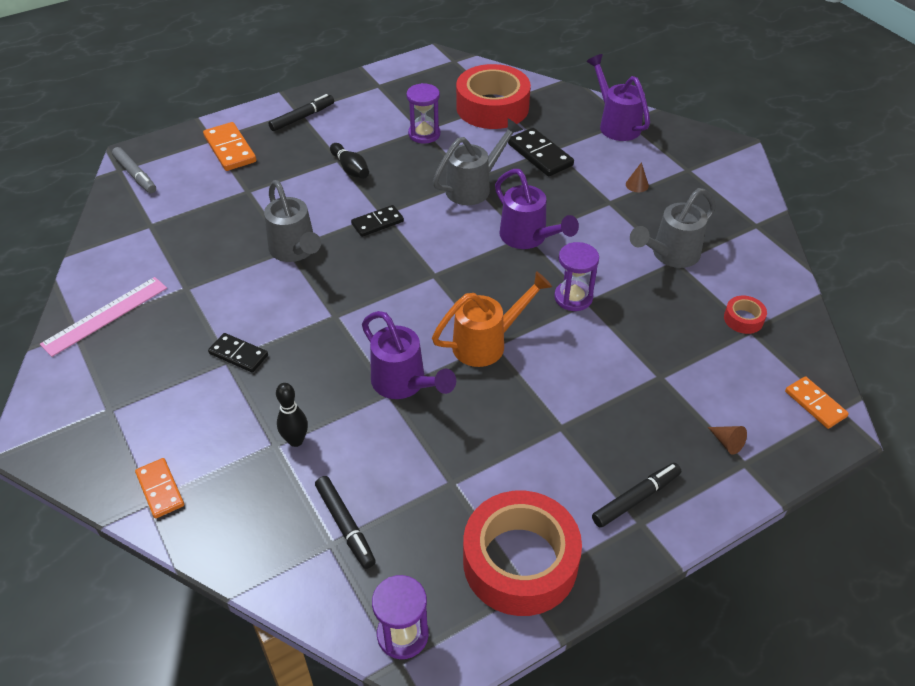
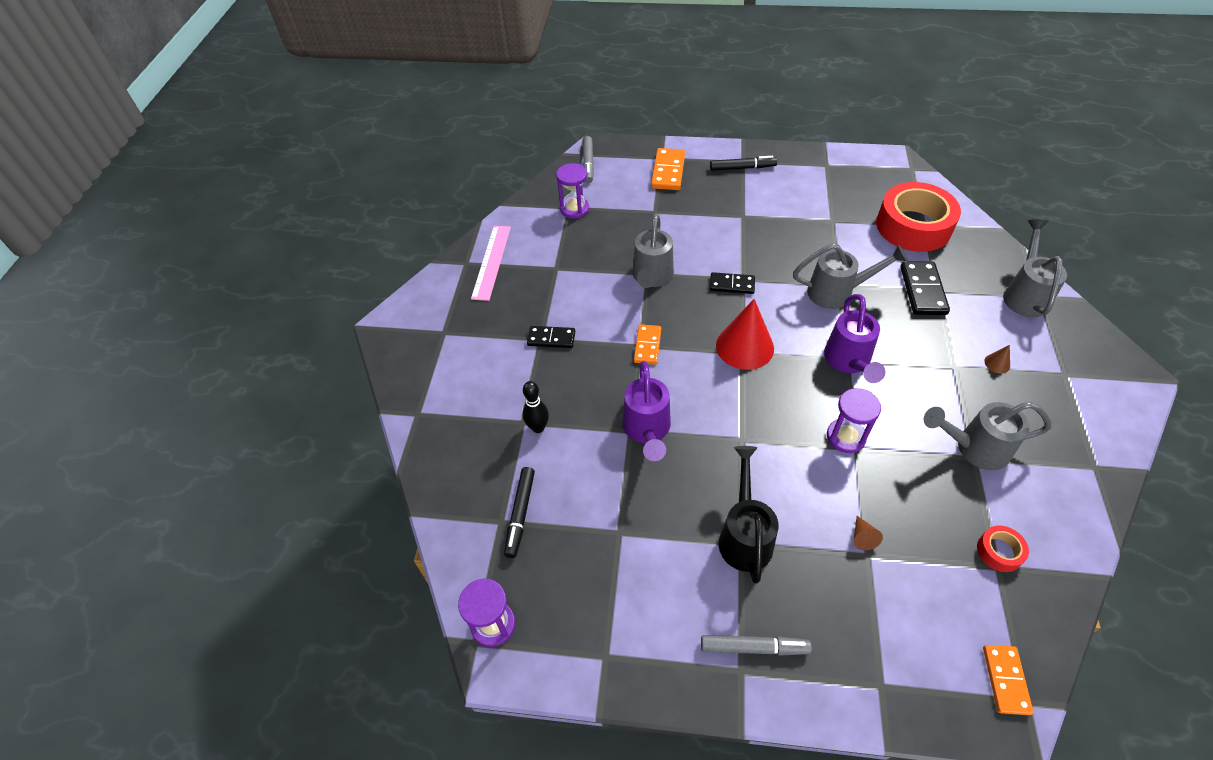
camera: 40 degrees right, 5 degrees up
pink ruler [40,277,167,357] -> pink ruler turned 75 degrees counterclockwise [471,226,511,301]
orange domino [135,458,184,518] -> orange domino moved to [634,324,661,365]
black domino [208,333,268,373] -> black domino turned 60 degrees counterclockwise [527,326,575,348]
black bowling pin [330,143,369,179] -> none
purple hourglass [406,83,440,144] -> purple hourglass moved to [556,163,589,219]
orange watering can [432,271,552,367] -> none
red tape [463,490,582,616] -> none
purple watering can [586,54,650,141] -> grey watering can [1003,219,1067,317]
black marker [592,463,681,528] -> grey marker [701,635,812,656]
brown cone [708,426,747,455] -> brown cone moved to [853,516,883,550]
none -> red cone [716,299,774,370]
none -> black watering can [719,446,779,584]

